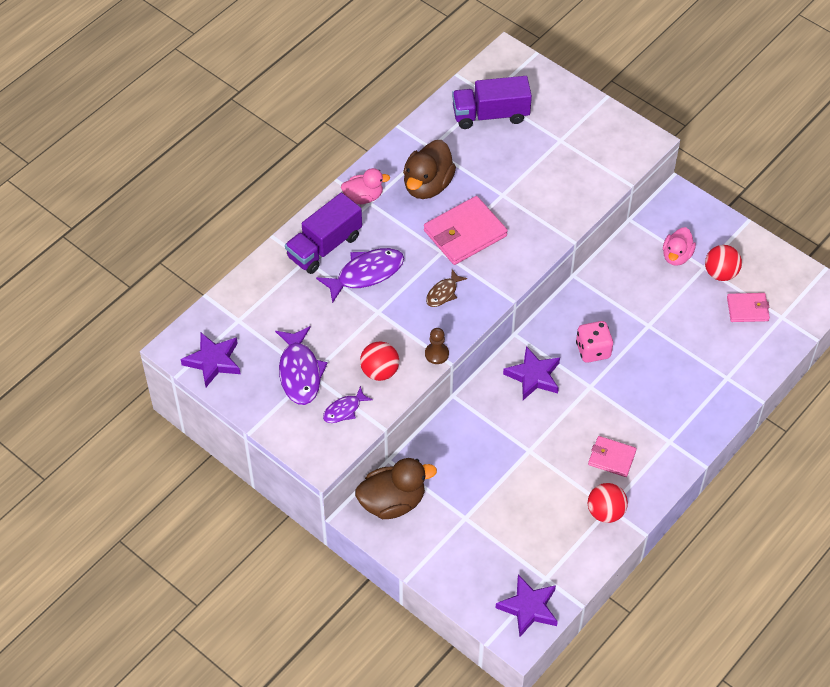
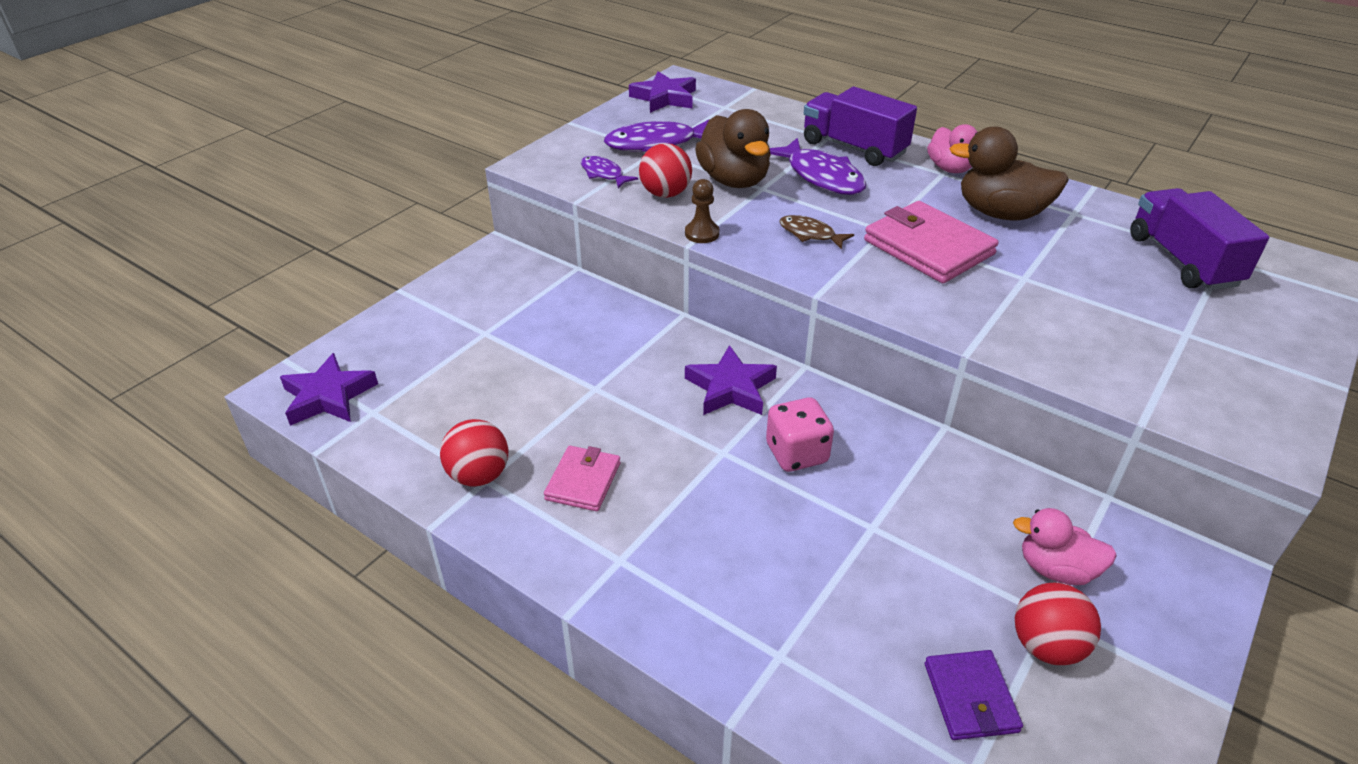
camera: 85 degrees right, 15 degrees down
brown duck [355,458,437,519] -> brown duck moved to [695,109,771,188]
pink wallet [727,293,770,322] -> purple wallet [925,650,1023,740]

